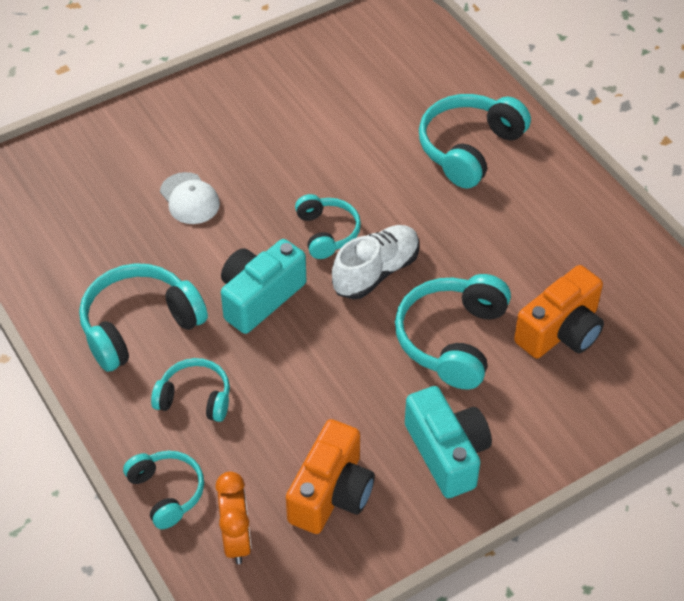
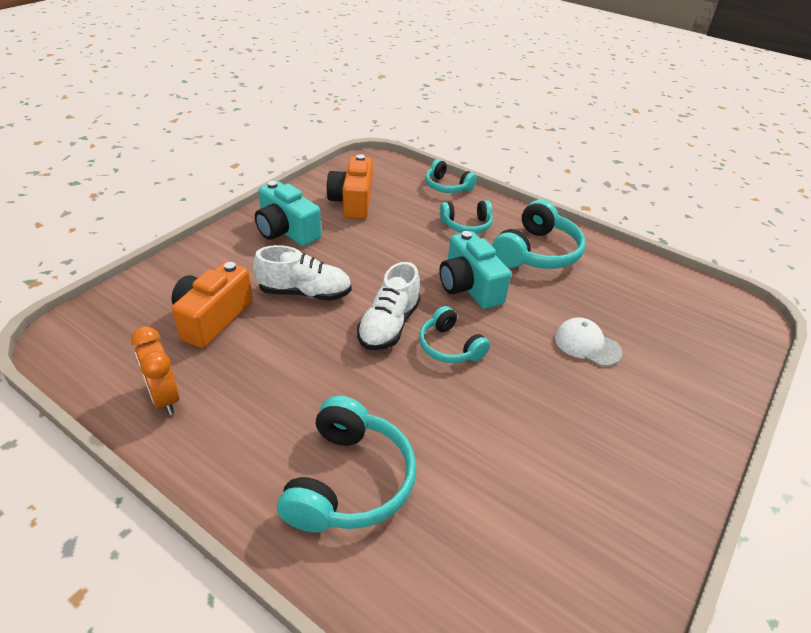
camera: 155 degrees right, 10 degrees down
orange clock [215,472,252,564] -> orange clock moved to [131,326,180,415]
turquoise camera [221,239,306,334] -> turquoise camera turned 135 degrees clockwise [439,231,511,309]
turquoise headphones [395,274,511,389] -> white shoe [253,245,352,301]

